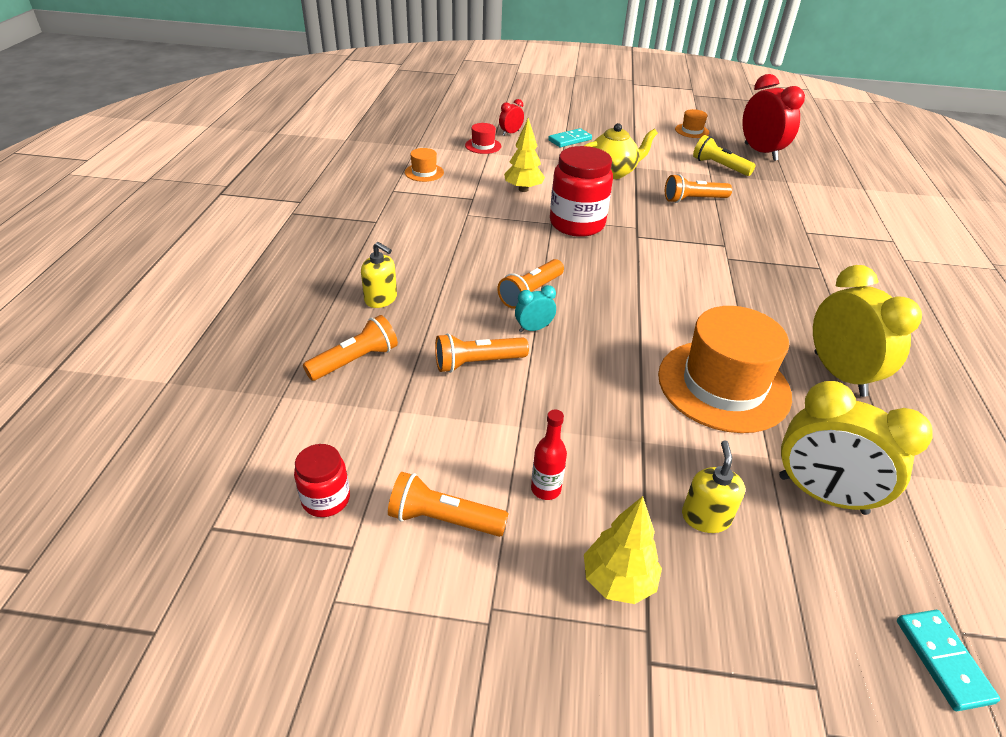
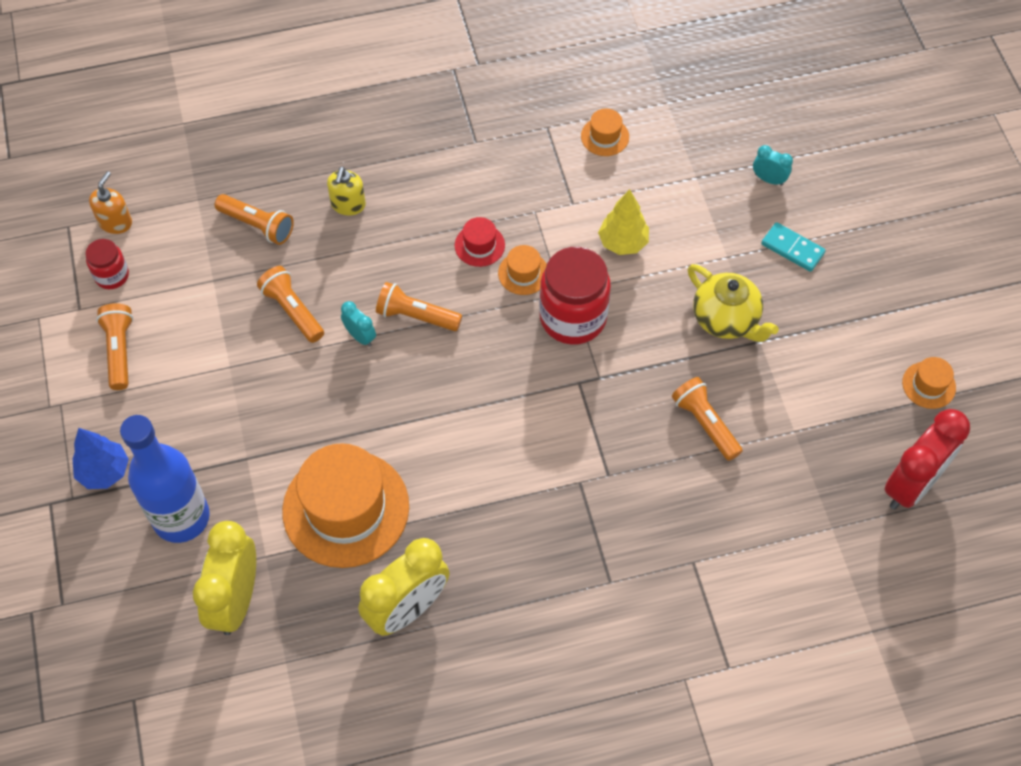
camera: 70 degrees right, 20 degrees up
red hat [465,123,501,154] -> red hat moved to [455,217,505,267]
red clock [499,99,524,136] -> turquoise clock [753,145,793,186]
red bottle [531,410,567,500] -> none
yellow tree [584,496,662,604] -> blue tree [73,428,129,489]
yellow soap dispenser [682,440,745,533] -> blue bottle [120,415,210,543]
yellow flashlight [693,135,756,176] -> none
turquoise domino [897,610,1000,711] -> none
none -> orange soap dispenser [89,171,132,234]
none -> orange hat [498,245,547,295]

